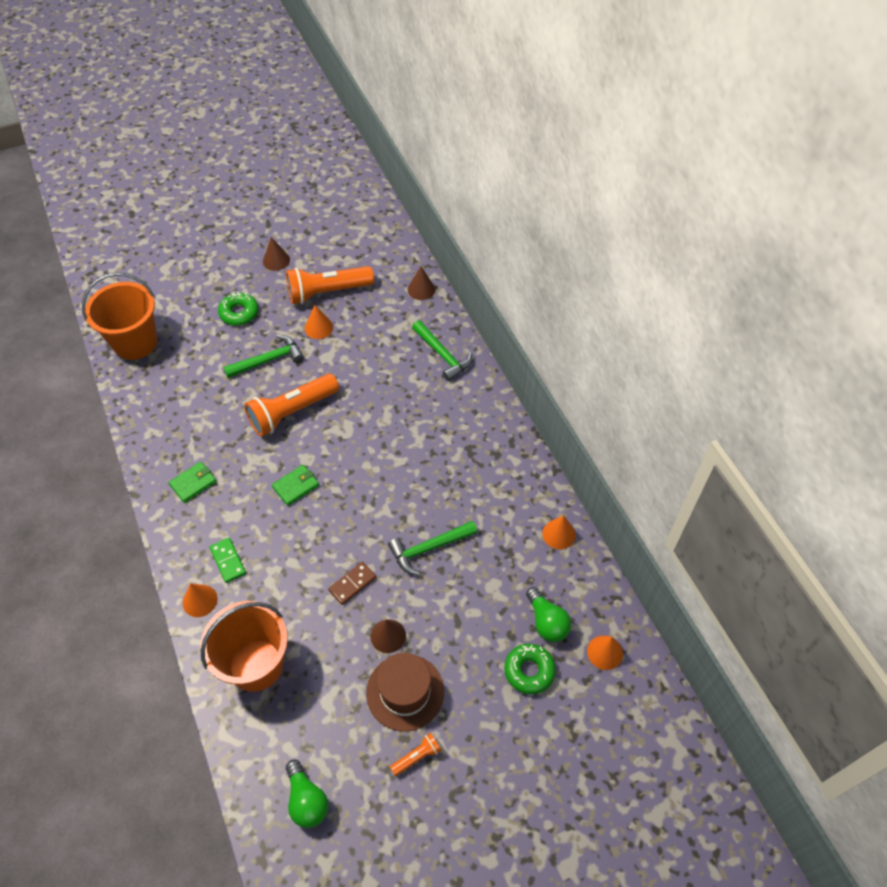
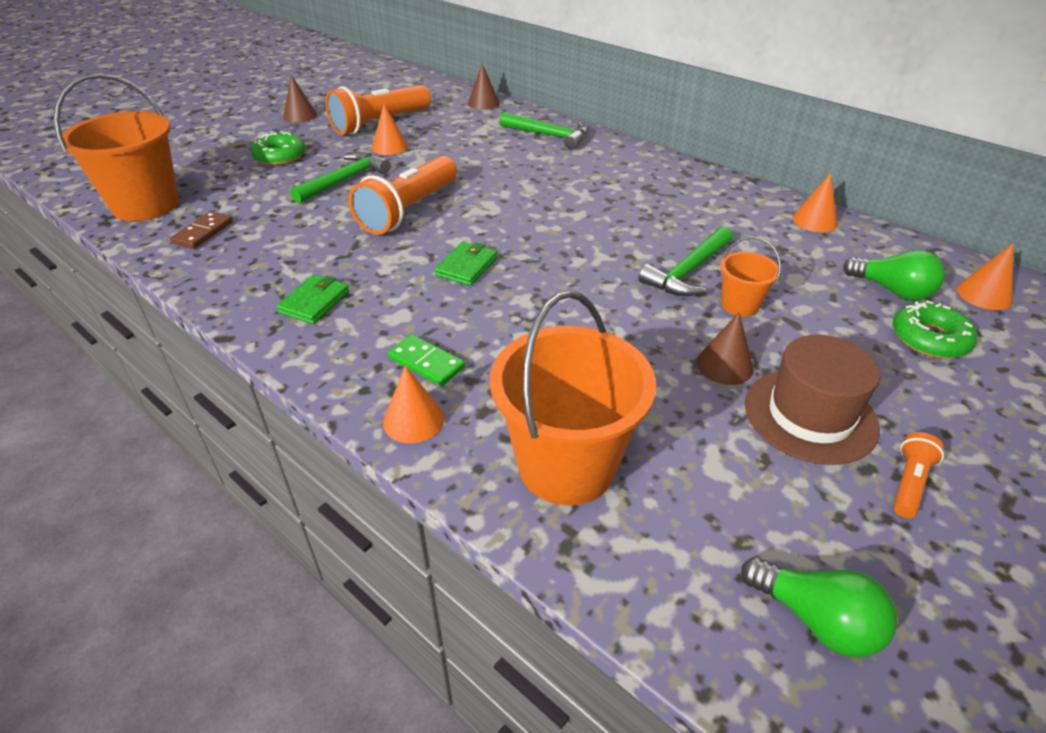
camera: 25 degrees left, 15 degrees down
brown domino [328,562,376,605] -> brown domino moved to [170,211,233,249]
none -> orange bucket [720,236,781,317]

